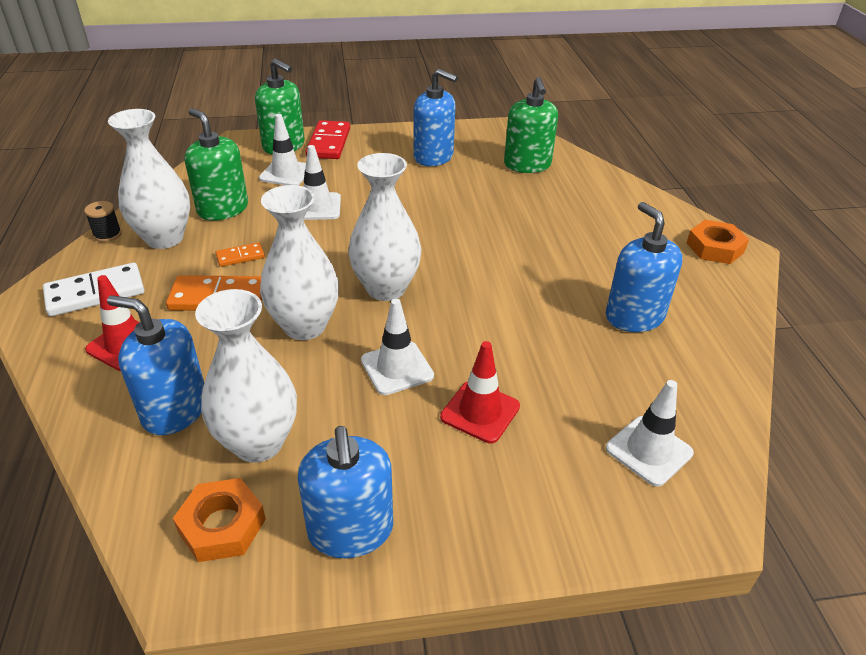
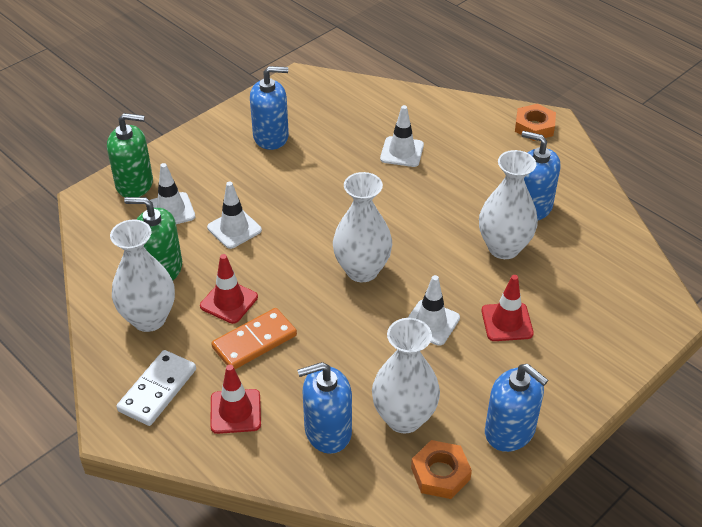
camera: 35 degrees left, 5 degrees up
black spool [84,201,122,242] -> none
orange domino [216,242,265,267] -> red traffic cone [200,254,258,324]
white vase [260,185,339,340] -> white vase moved to [479,150,538,259]
red domino [306,120,350,159] -> none
green soap dispenser [504,77,558,173] -> none
white traffic cone [606,380,694,487] -> white traffic cone moved to [380,105,424,167]

